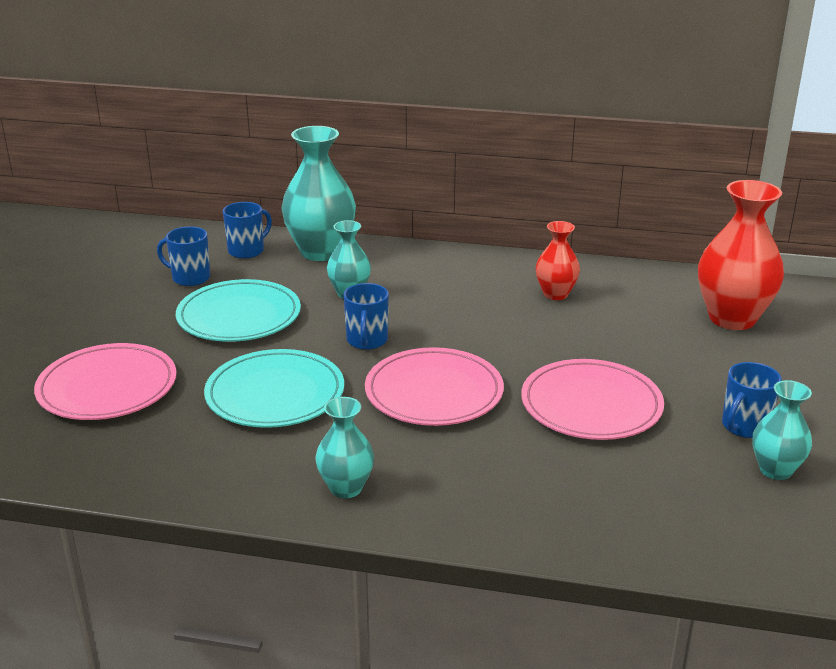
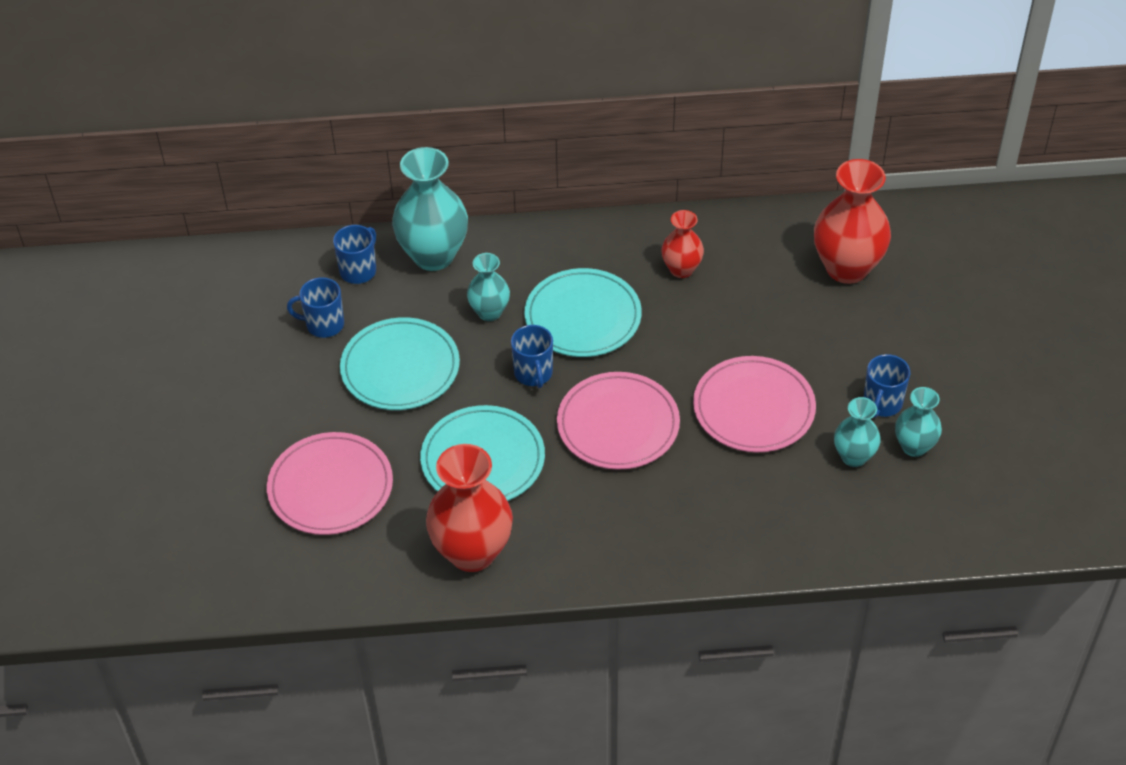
camera: 15 degrees left, 20 degrees up
turquoise vase [316,397,374,498] -> turquoise vase moved to [834,397,881,467]
none -> red vase [426,444,513,572]
none -> turquoise plate [524,268,642,357]

